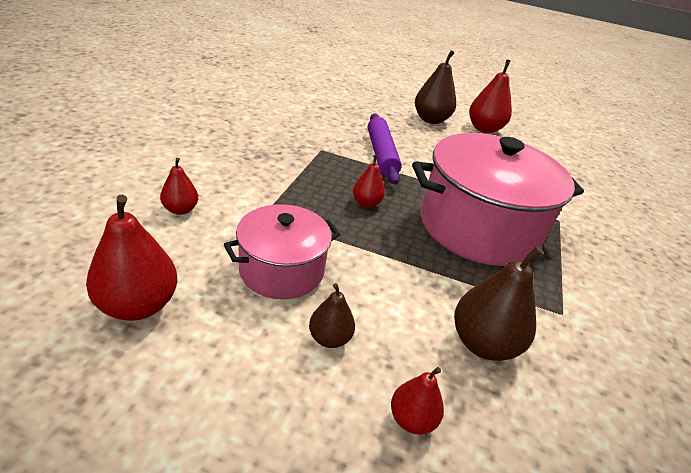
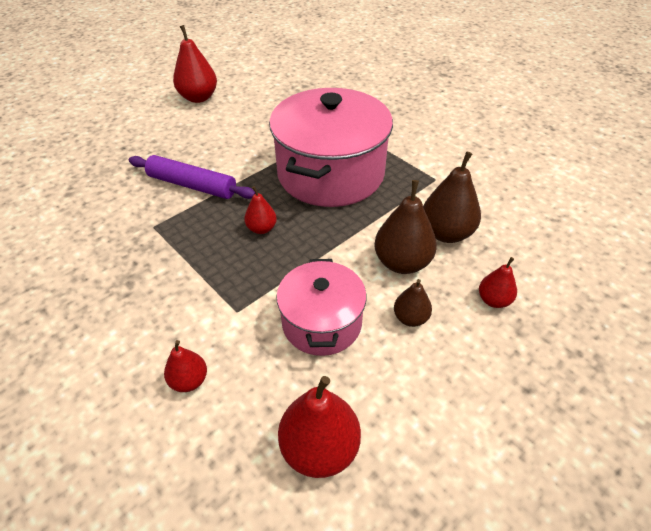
camera: 55 degrees left, 10 degrees up
brown pear [415,50,456,124] -> brown pear moved to [374,180,437,274]

